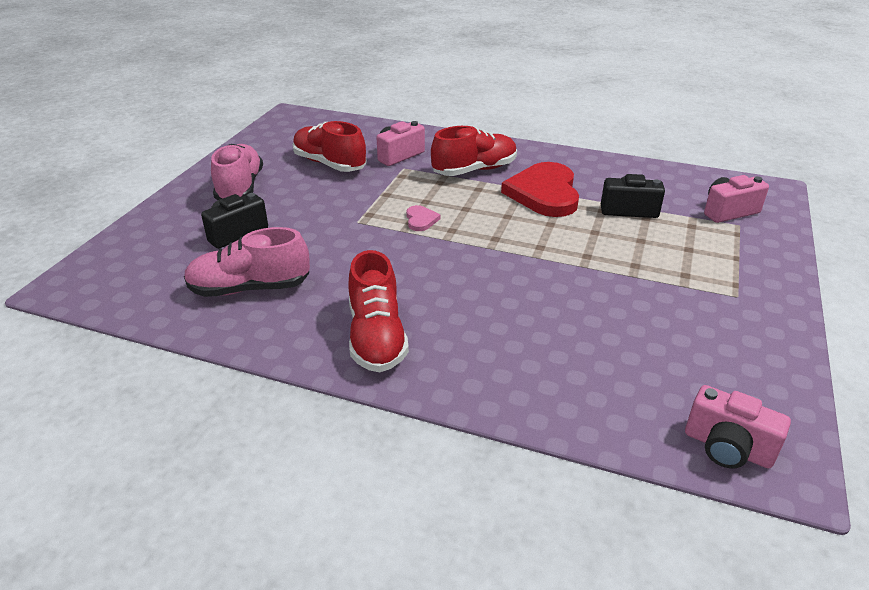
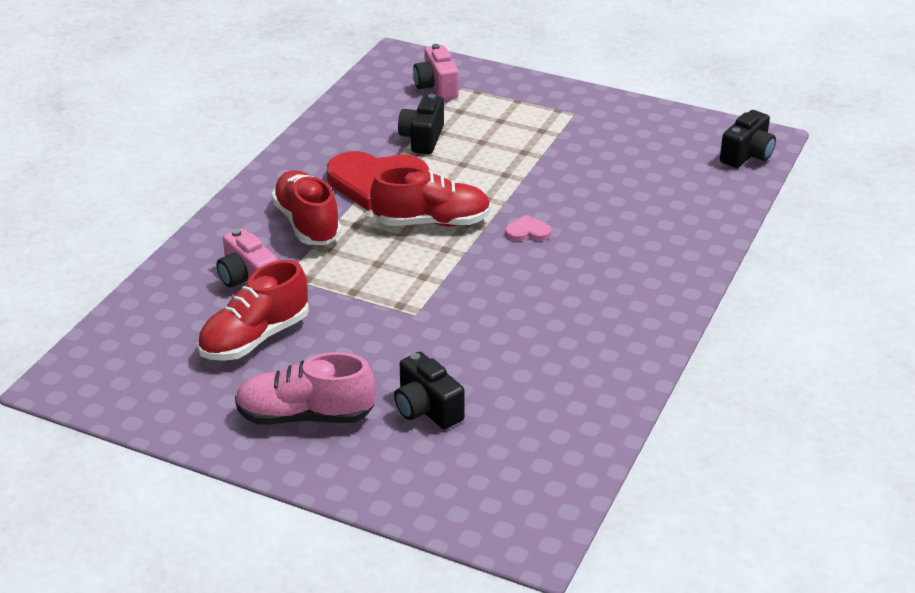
camera: 85 degrees left, 0 degrees up
pink shoe [184,227,310,297] -> none
red shoe [348,250,409,372] -> red shoe moved to [370,166,491,227]
pink heart [406,205,441,231] -> pink heart moved to [505,215,551,241]
pink camera [685,385,791,469] -> black camera [720,110,776,168]

